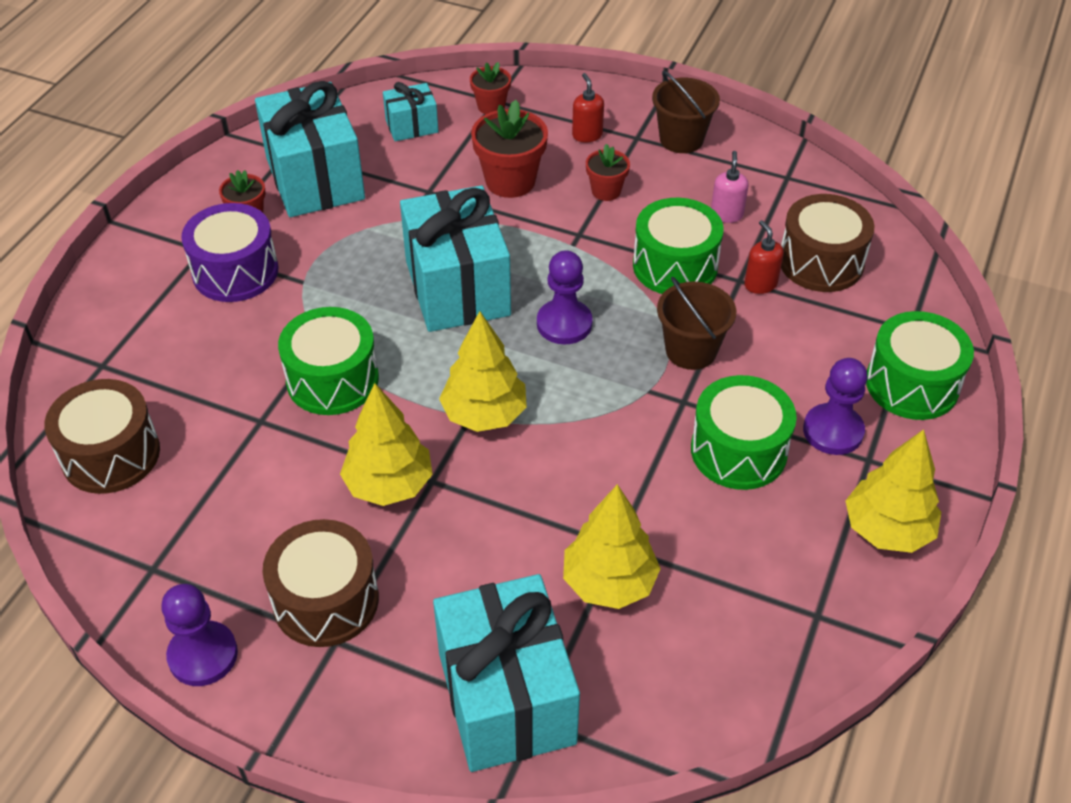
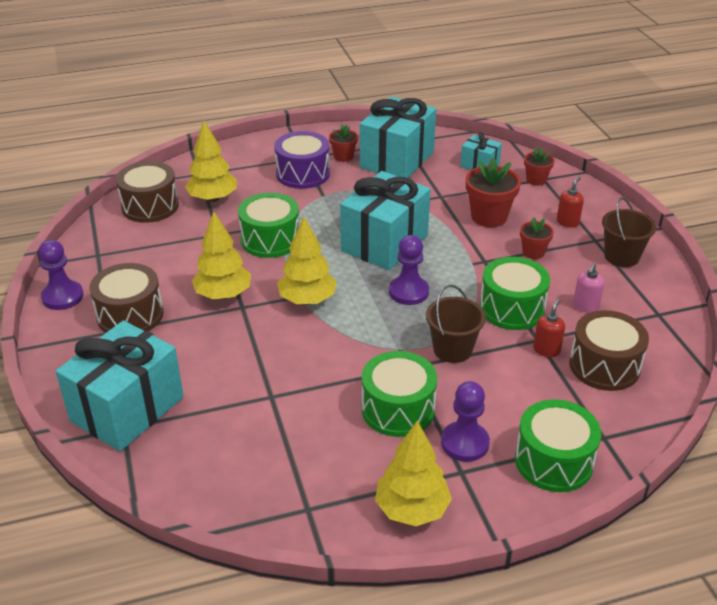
camera: 50 degrees right, 10 degrees down
yellow tree [563,484,661,609] -> yellow tree moved to [185,121,237,202]
pink soap dispenser [711,151,749,223] -> pink soap dispenser turned 150 degrees clockwise [573,263,604,313]

